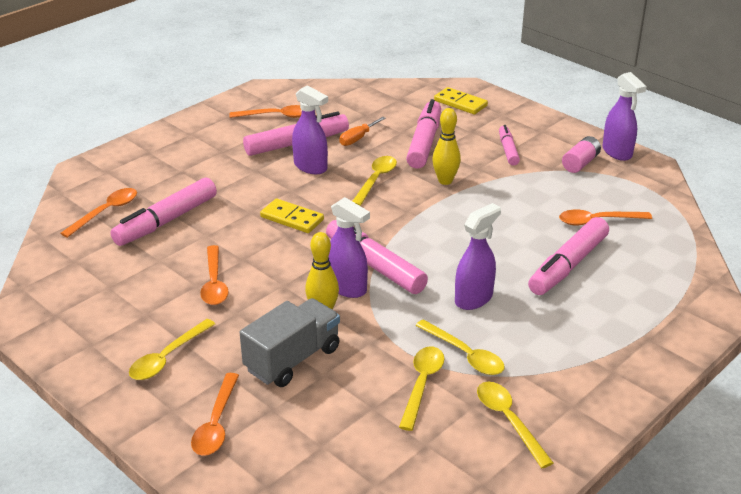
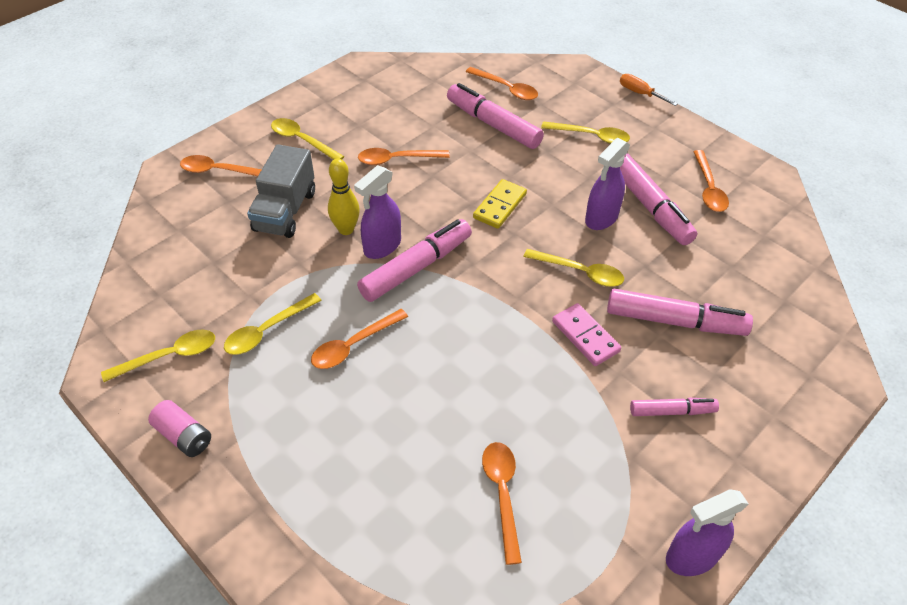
camera: 90 degrees right, 15 degrees up
grey truck [240,298,340,387] -> grey truck turned 60 degrees clockwise [247,144,315,238]
orange screwdriver [339,117,386,146] -> orange screwdriver moved to [620,74,678,106]
yellow spoon [399,346,444,431] -> yellow spoon moved to [541,121,630,144]
yellow bowling pin [432,108,461,185] -> pink domino [552,303,621,366]
yellow domino [434,87,488,115] -> none
purple spray bottle [455,203,501,310] -> orange spoon [311,309,408,369]
pink marker [528,217,609,295] -> none
pink battery [562,136,601,173] -> pink battery moved to [148,400,211,457]

